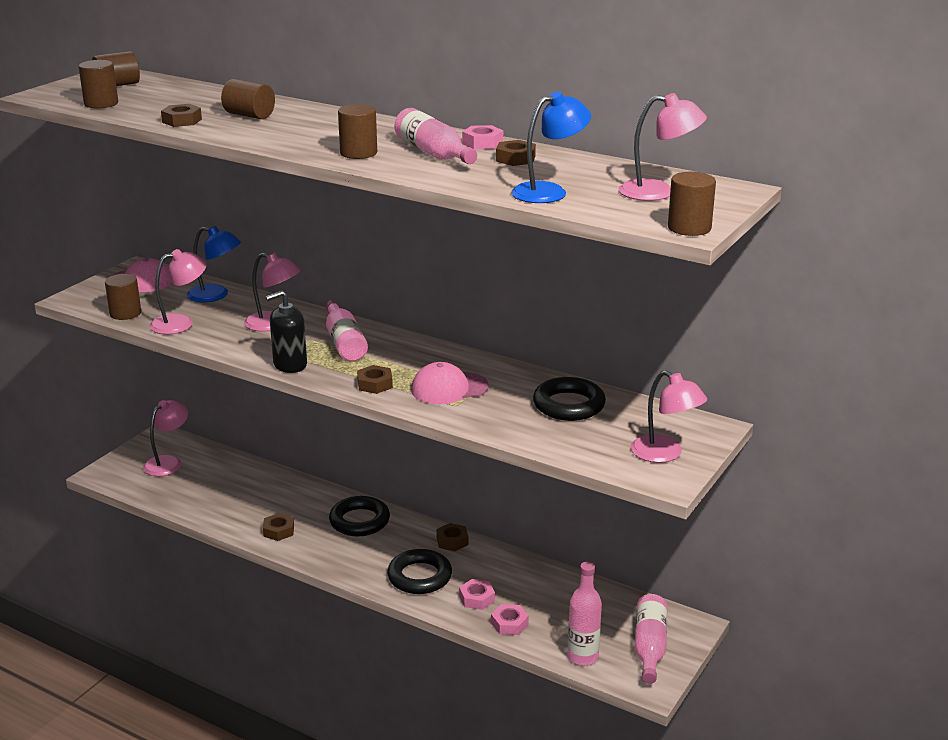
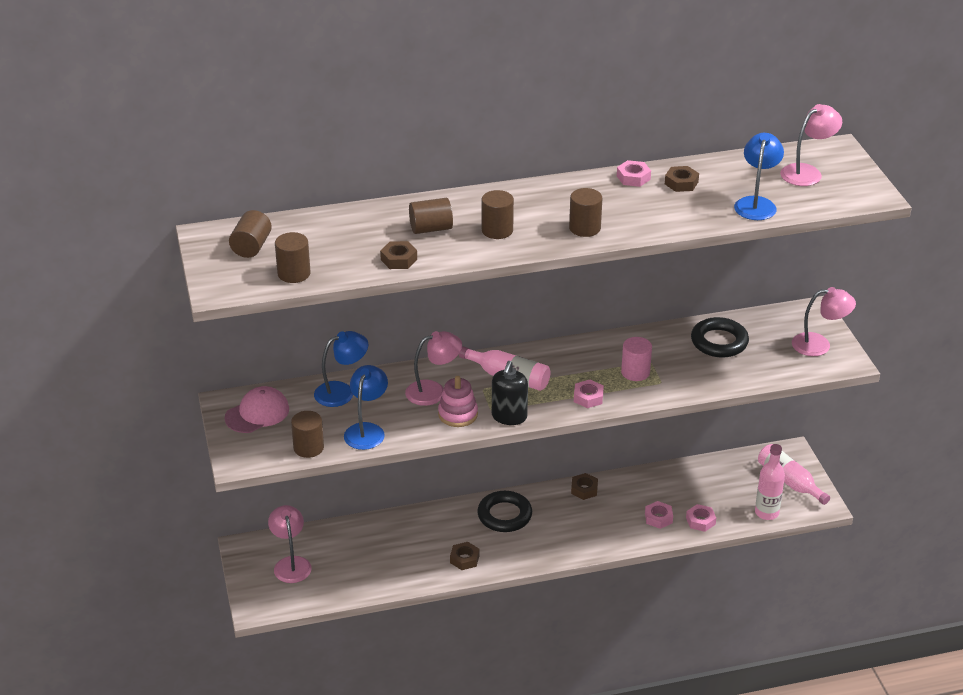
camera: 45 degrees left, 10 degrees up
pink lamp [150,249,207,334] -> blue lamp [344,365,388,450]
brown nut [357,365,393,394] -> pink nut [574,380,604,408]
black ring [387,549,452,594] -> none
pink bottle [394,108,477,164] -> none
pink cap [411,362,489,404] -> pink cylinder [621,337,652,381]
brown cylinder [668,172,716,236] -> brown cylinder moved to [482,190,514,239]
none -> pink stacking toy [438,376,478,427]

